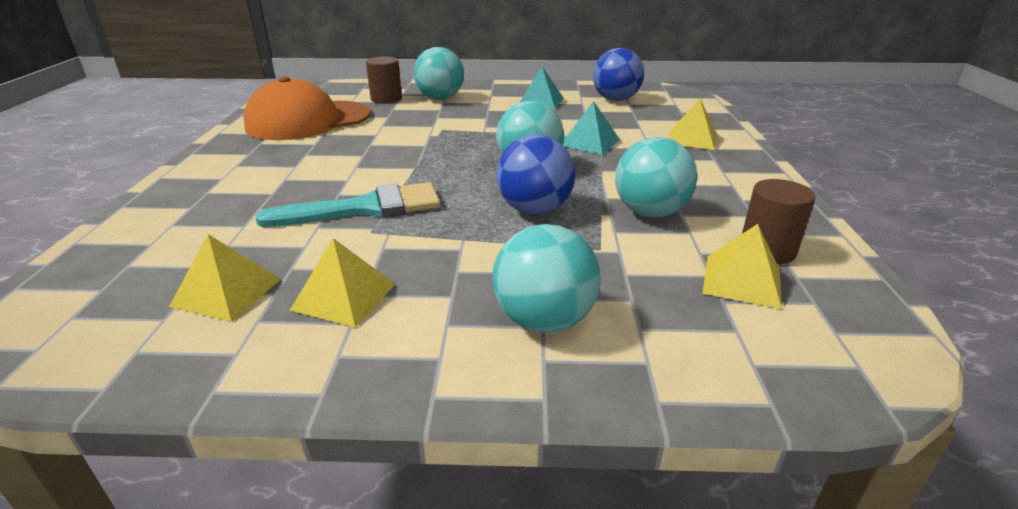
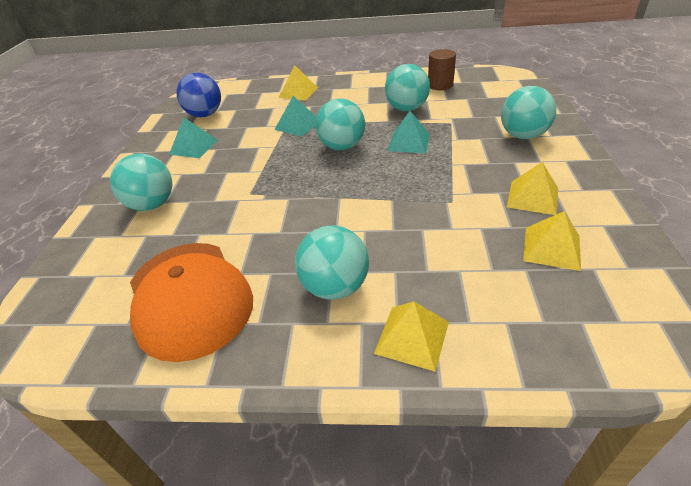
camera: 85 degrees left, 10 degrees up
turquoise brush [256,182,440,227] -> none
brown cylinder [366,56,402,104] -> none
blue ball [496,135,575,215] -> turquoise pyramid [388,111,430,154]
yellow pyramid [702,224,782,309] -> yellow pyramid moved to [374,301,449,372]
none -> turquoise ball [295,225,369,300]

